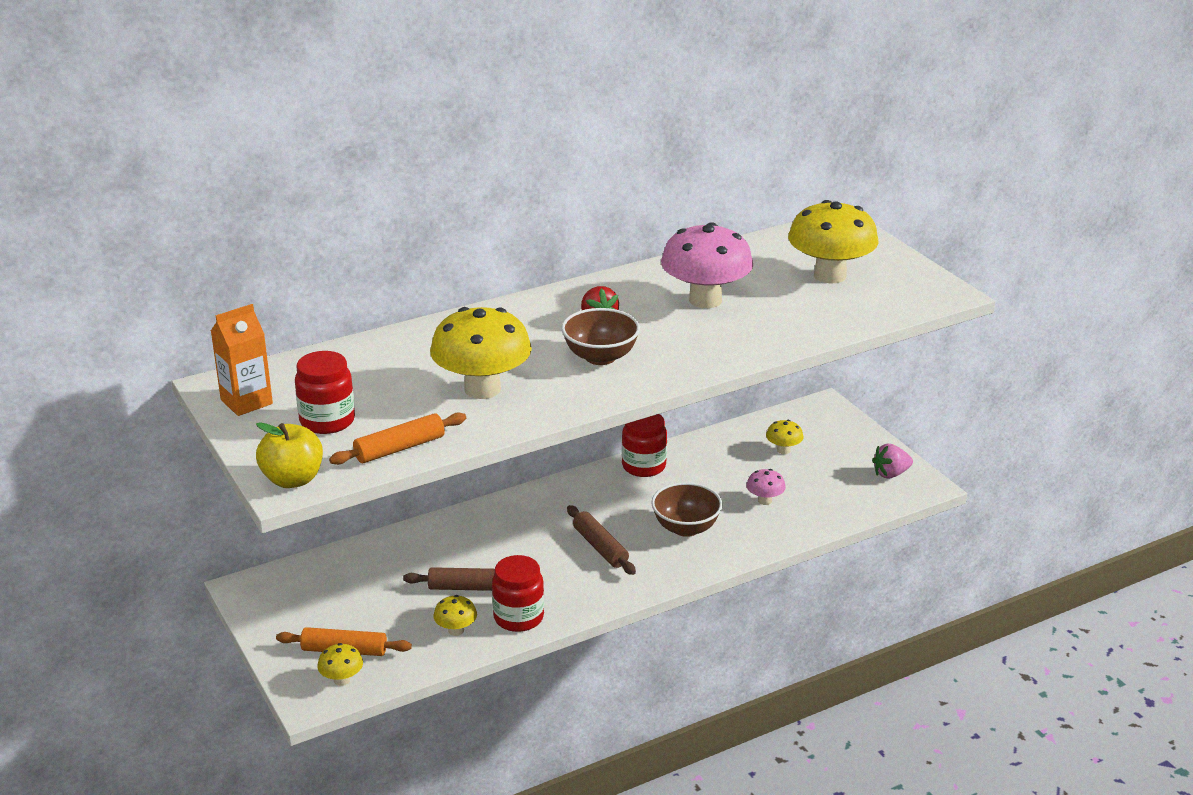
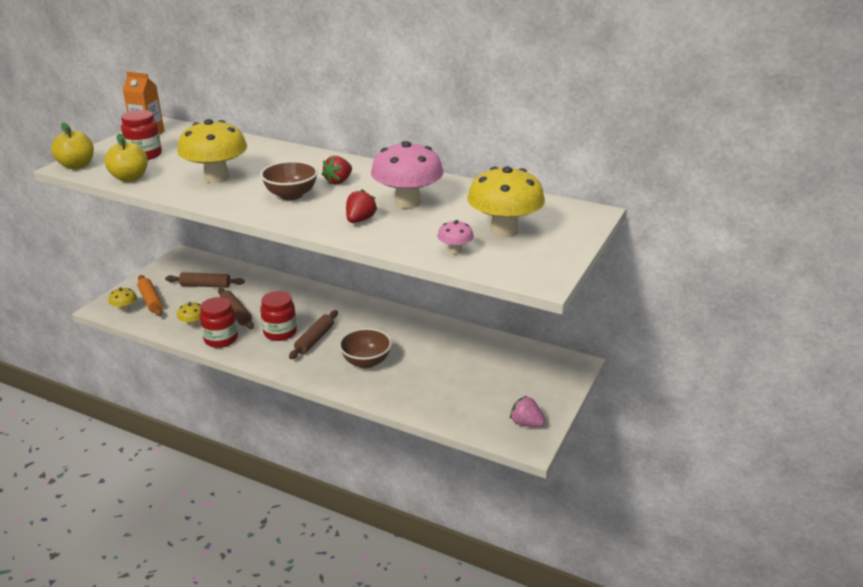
camera: 55 degrees right, 0 degrees up
orange rolling pin [329,413,466,465] -> yellow apple [105,133,148,182]
red jar [622,414,667,477] -> red jar moved to [260,291,297,341]
pink mushroom [746,469,786,505] -> pink mushroom moved to [437,220,474,254]
yellow mushroom [766,420,804,454] -> none
none -> brown rolling pin [165,272,245,288]
none -> red strawberry [346,189,378,223]

